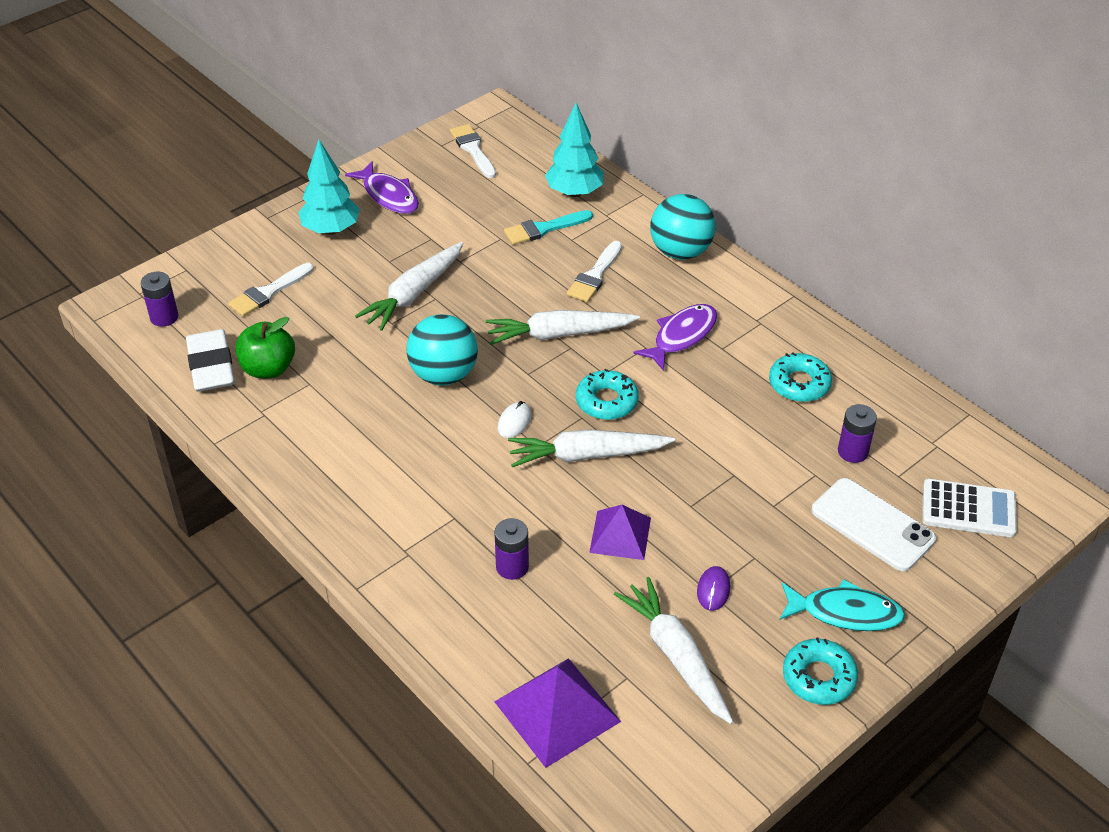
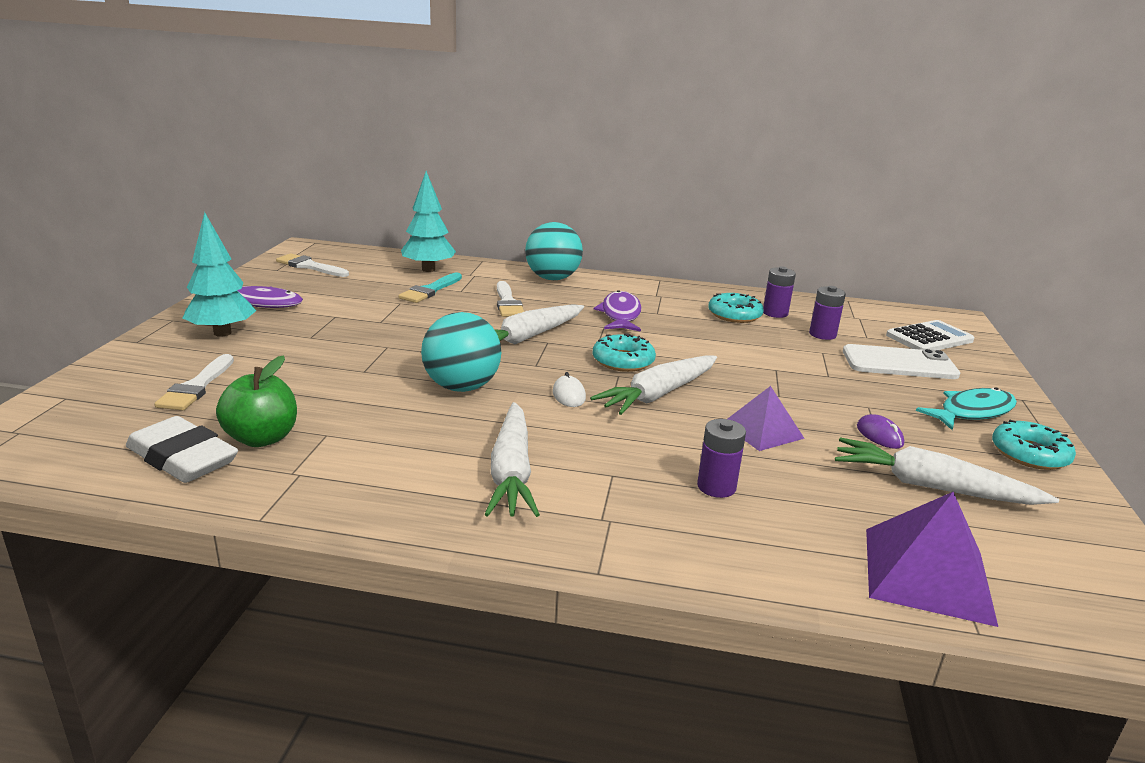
camera: 40 degrees left, 20 degrees down
purple battery [141,272,178,327] -> purple battery moved to [763,266,796,318]
white carrot [355,242,464,331] -> white carrot moved to [485,402,540,517]

